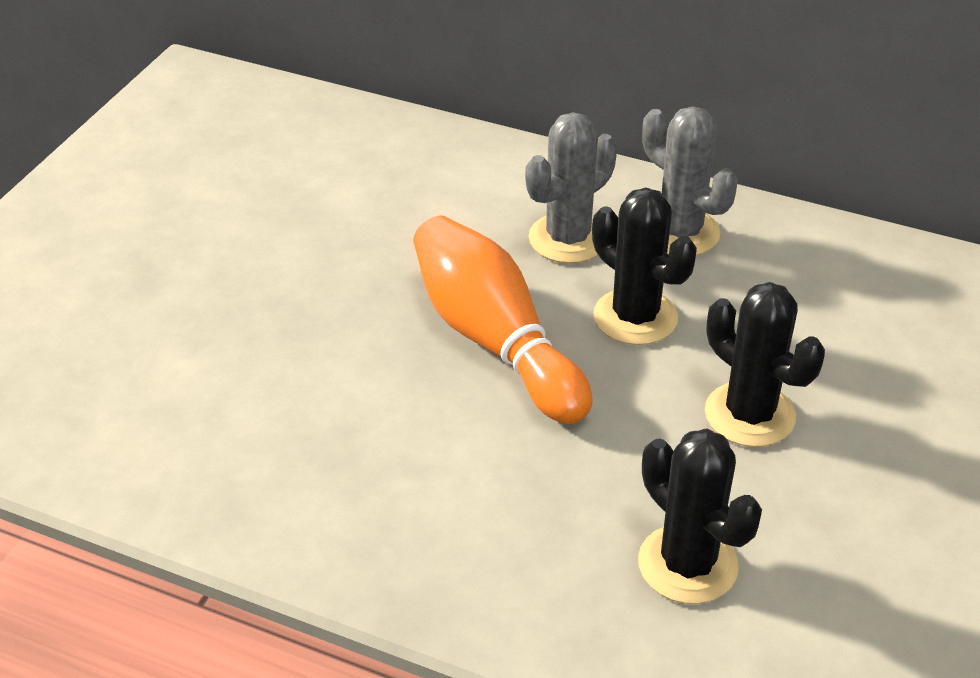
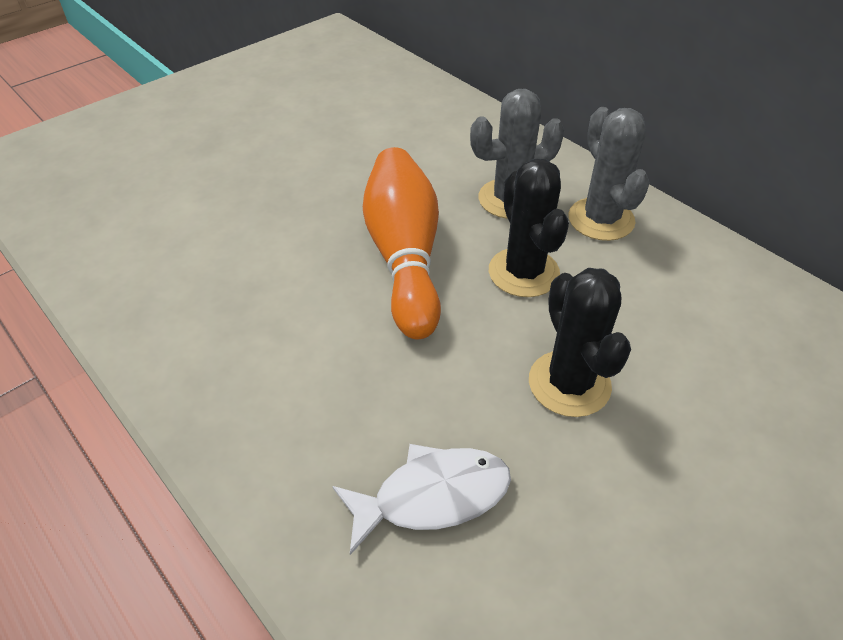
camera: 25 degrees right, 5 degrees up
black cactus [638,429,762,604] -> white fish [332,444,511,555]

